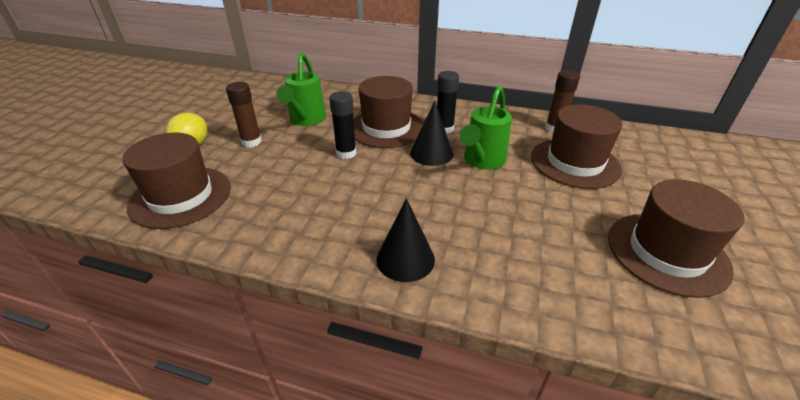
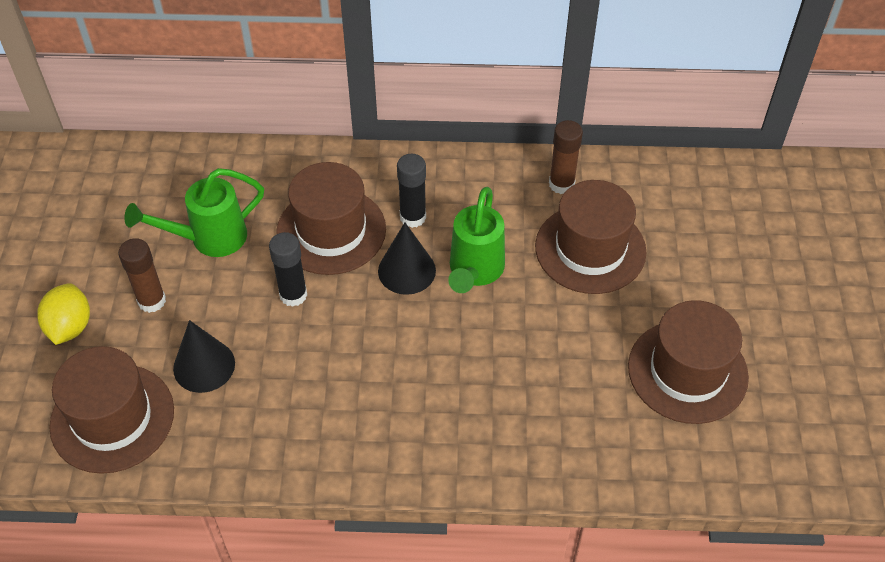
camera: 15 degrees left, 15 degrees up
green watering can [276,52,326,126] -> green watering can turned 75 degrees clockwise [124,168,264,257]
black cone [377,198,435,282] -> black cone moved to [173,320,235,393]

